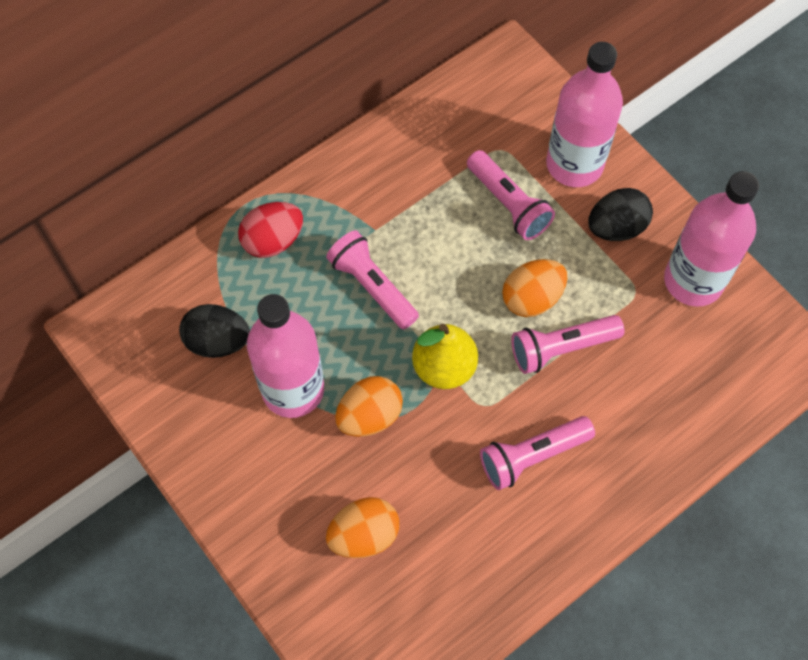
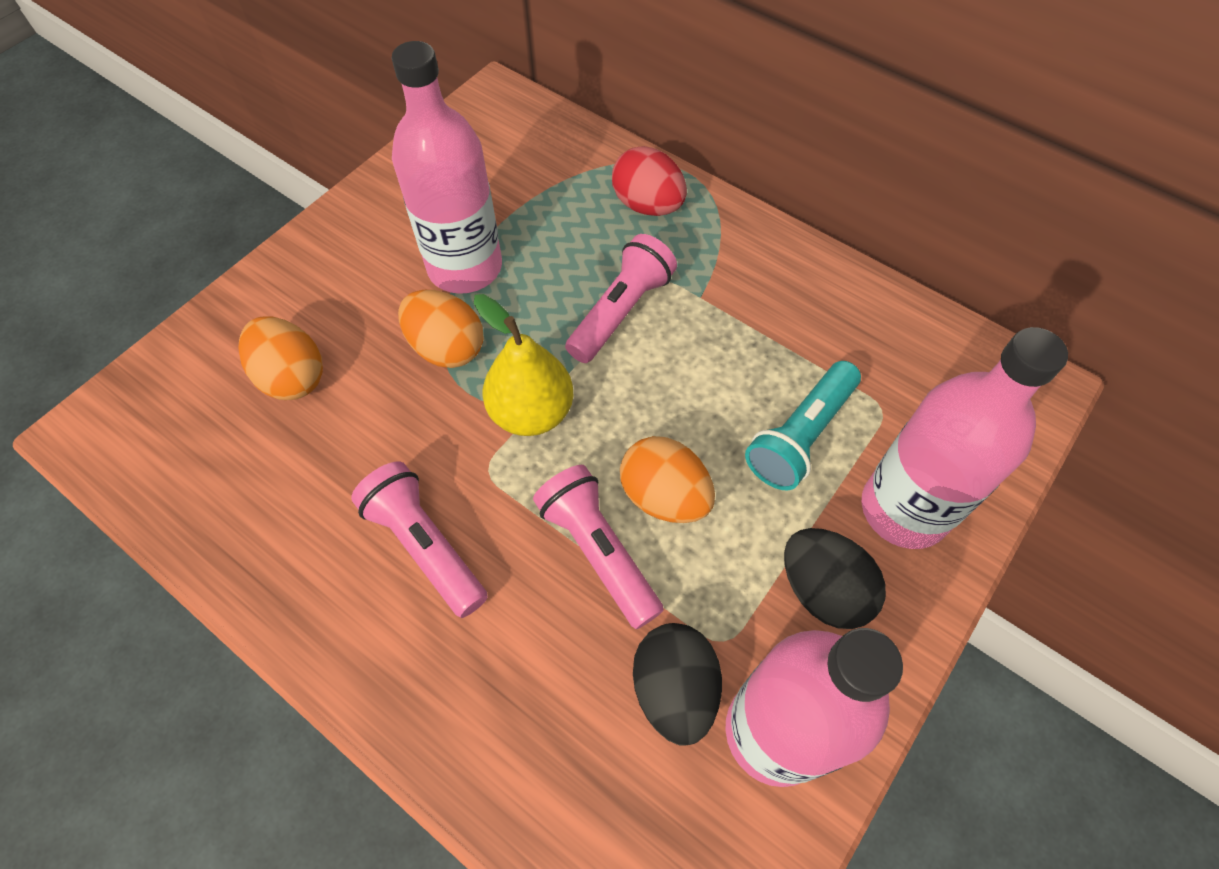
camera: 75 degrees right, 5 degrees down
black egg [179,304,250,358] -> black egg moved to [633,623,722,746]
pink flashlight [467,150,555,240] -> turquoise flashlight [745,361,861,490]

